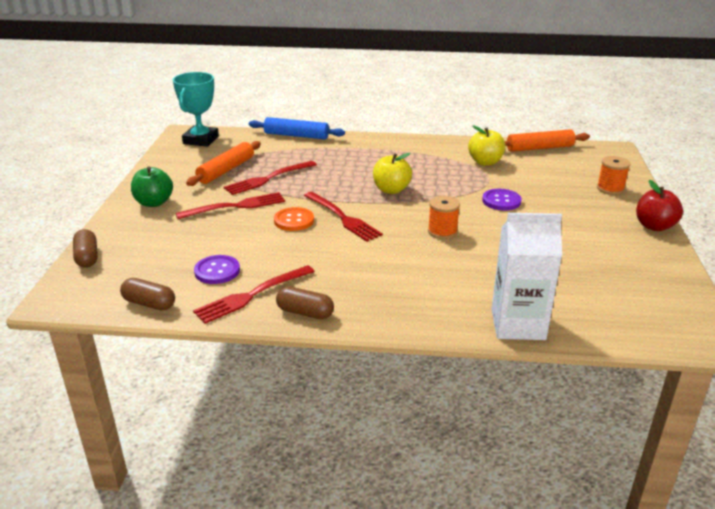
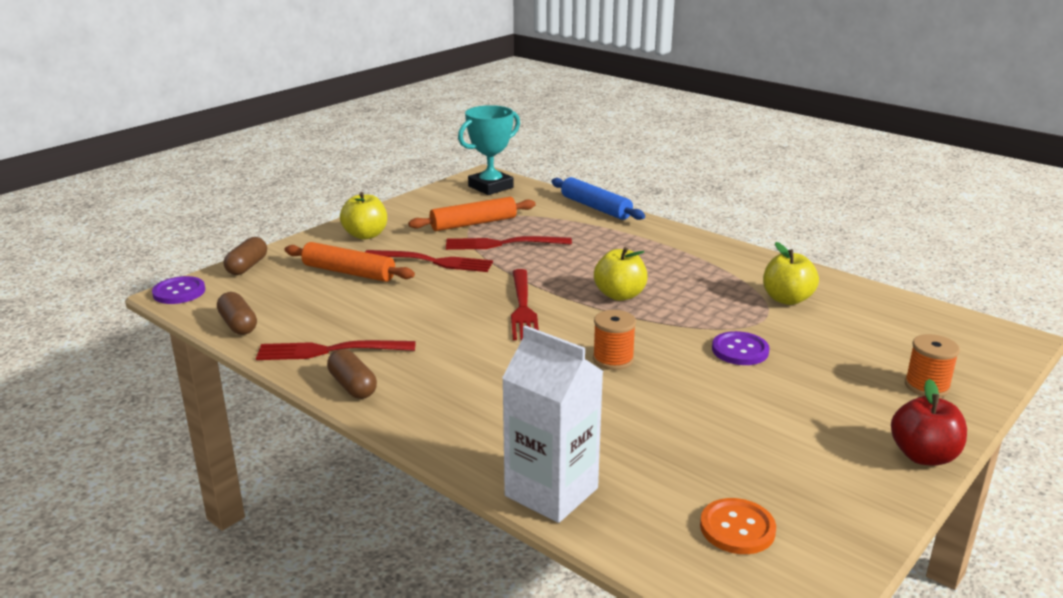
camera: 35 degrees right, 5 degrees down
green apple [131,166,173,207] -> yellow apple [340,192,387,240]
purple button [194,255,240,284] -> purple button moved to [152,276,205,304]
orange button [274,207,314,231] -> orange button moved to [700,498,776,554]
orange rolling pin [505,129,590,152] -> orange rolling pin moved to [285,242,415,282]

